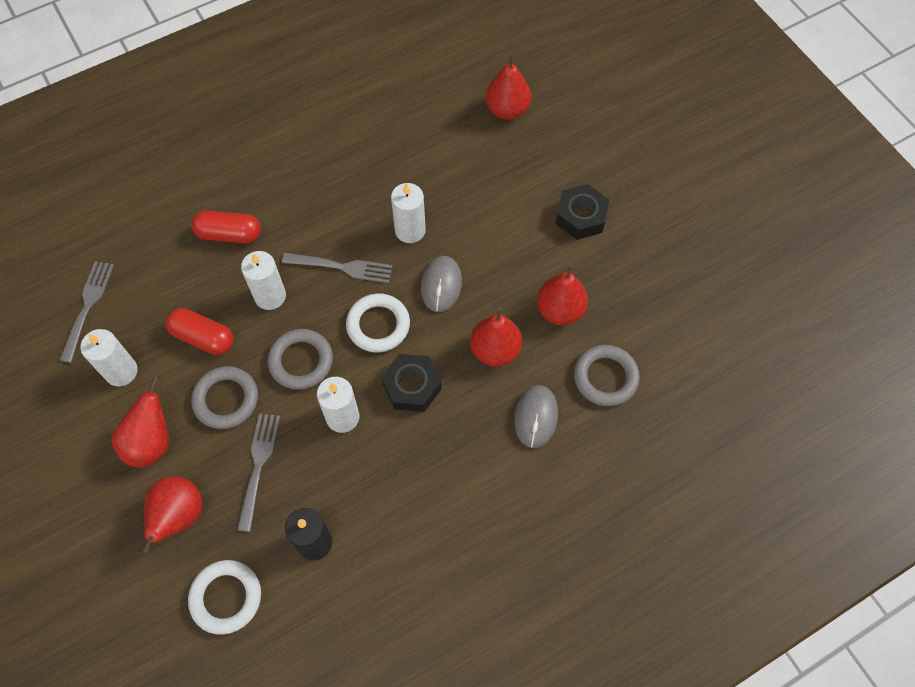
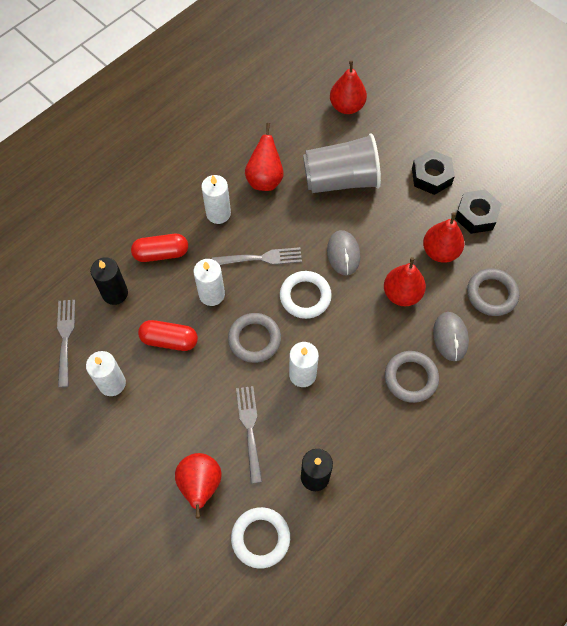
camera: 15 degrees left, 0 degrees up
red pear [111,377,169,467] -> red pear moved to [245,123,284,191]
grey ring [191,366,258,429] -> grey ring moved to [385,351,439,403]
black nut [381,354,442,412] -> black nut moved to [455,189,502,234]
white candle [391,183,426,243] -> white candle moved to [201,175,231,224]
none -> black candle [90,257,128,305]
none -> grey cup [303,133,381,193]

